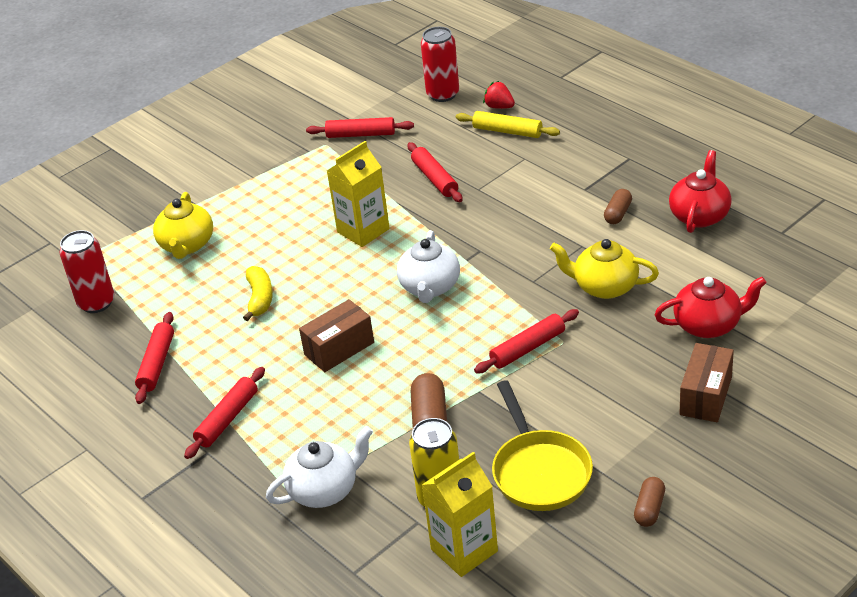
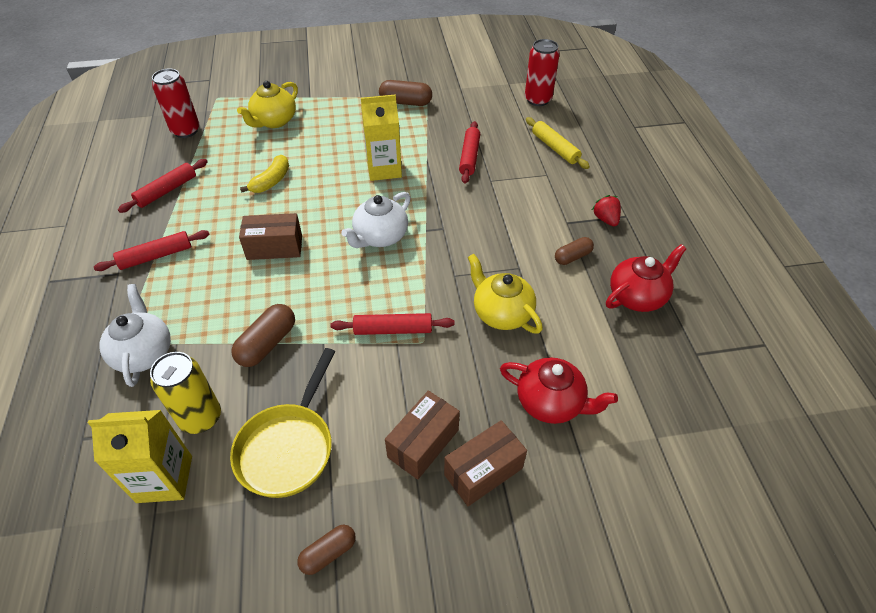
camera: 30 degrees right, 10 degrees up
white teapot [266,426,373,508] -> white teapot turned 105 degrees counterclockwise [99,284,171,387]
red rolling pin [306,117,414,138] -> none
red strawberry [483,81,515,109] -> red strawberry moved to [592,195,621,226]
none -> brown capsule [379,80,432,106]
none -> brown box [385,390,460,480]

